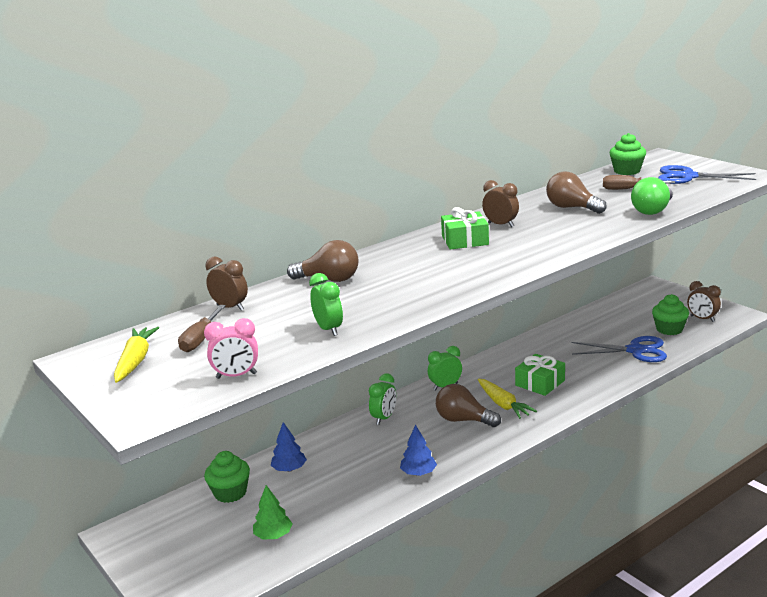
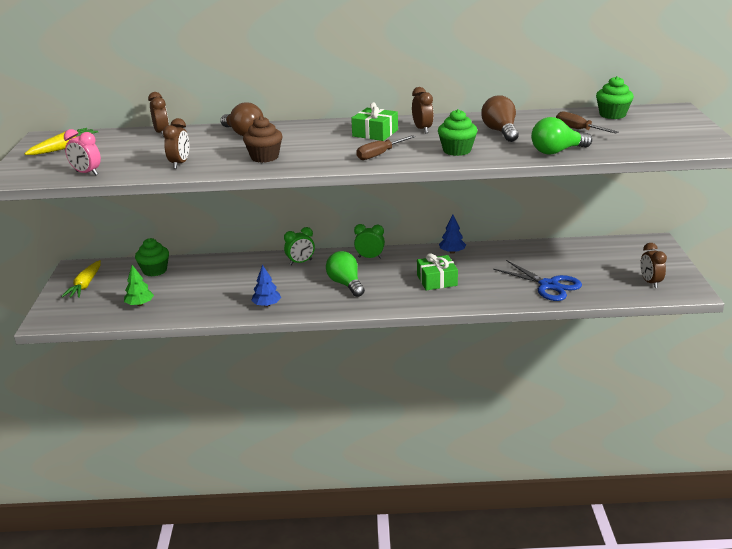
camera: 35 degrees right, 5 degrees up
brown screwdriver [178,305,226,352] -> brown screwdriver moved to [356,135,415,160]
blue tree [271,422,307,472] -> blue tree moved to [439,215,466,254]
green clock [309,273,343,336] -> brown clock [163,118,189,169]
brown light bulb [436,384,501,427] -> green light bulb [326,251,365,297]
yellow carrot [478,379,537,419] -> yellow carrot moved to [61,260,101,298]
green cupcake [652,294,689,335] -> green cupcake moved to [438,109,478,156]
blue scissors [658,165,756,184] -> none
none -> brown cupcake [243,116,282,163]

